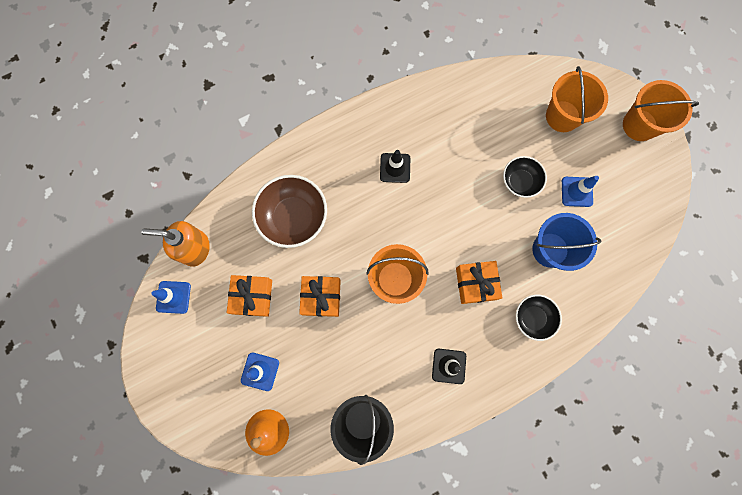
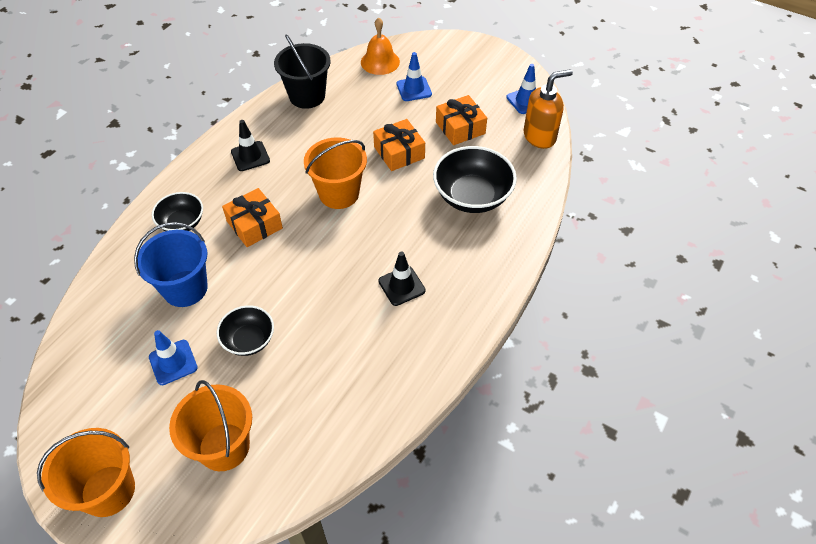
camera: 150 degrees right, 25 degrees down
brown bowl [252,175,327,248] -> black bowl [433,146,517,213]

